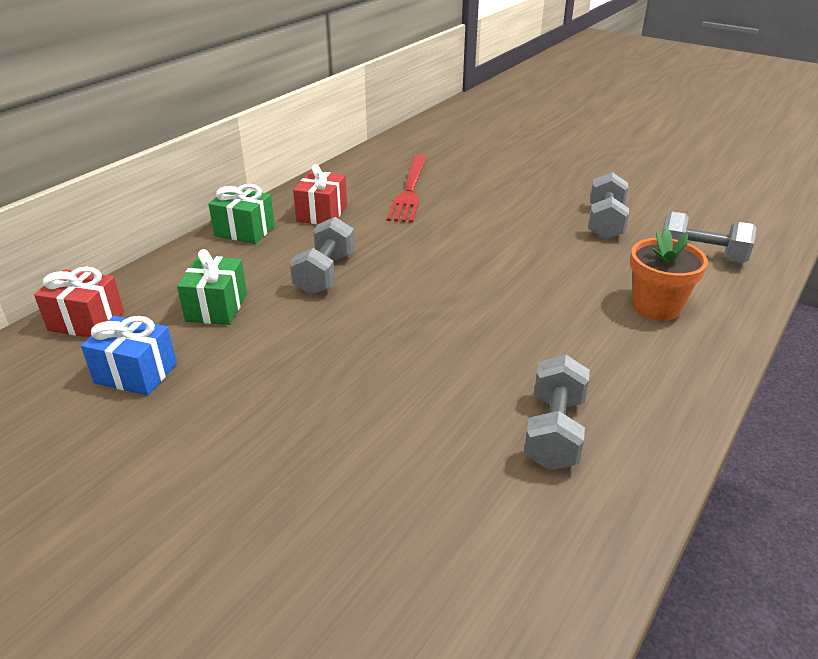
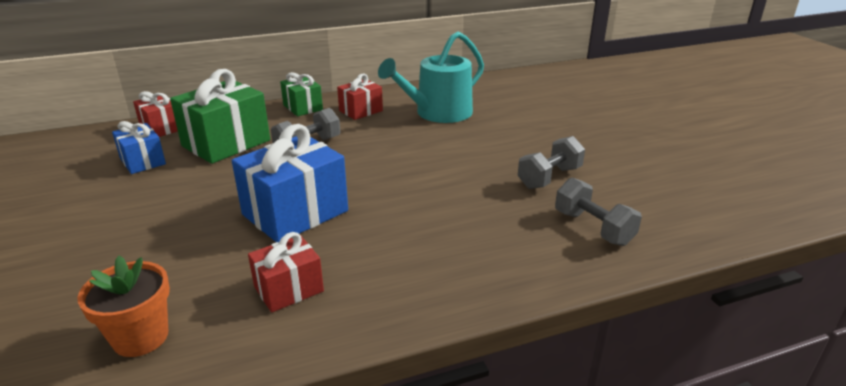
camera: 35 degrees right, 5 degrees down
green gift [177,249,247,325] -> green gift [170,69,270,164], size x1.77
red fork [387,155,427,223] -> turquoise watering can [378,31,484,123]
grey dumbbell [524,355,590,470] -> red gift [248,232,324,313]
orange flower pot [630,228,708,321] -> orange flower pot moved to [77,256,170,357]
none -> blue gift [232,124,348,243]

